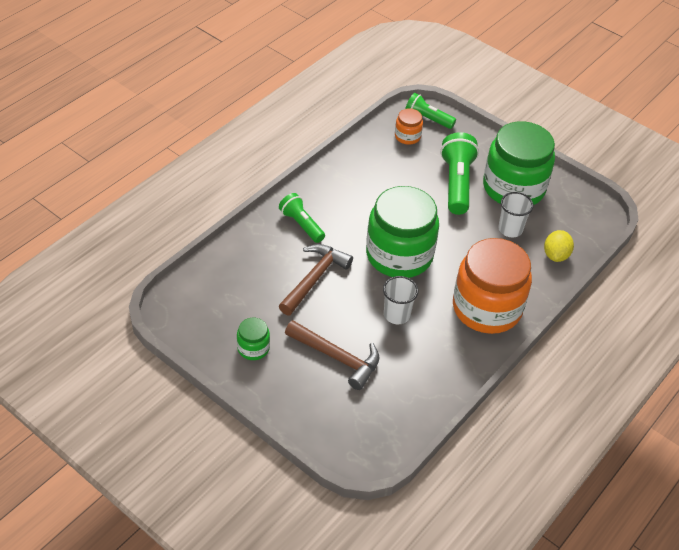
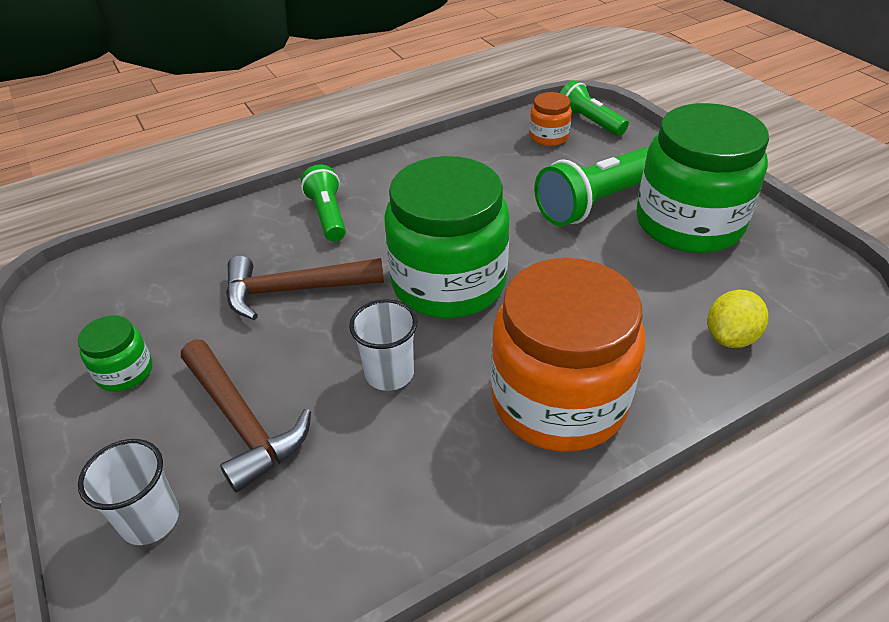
camera: 25 degrees right, 5 degrees down
brown hammer [279,244,353,315] -> brown hammer turned 150 degrees counterclockwise [226,256,384,320]
green flashlight [440,132,479,215] -> green flashlight turned 150 degrees counterclockwise [534,147,649,226]
white cup [498,192,534,237] -> white cup moved to [78,439,179,545]

